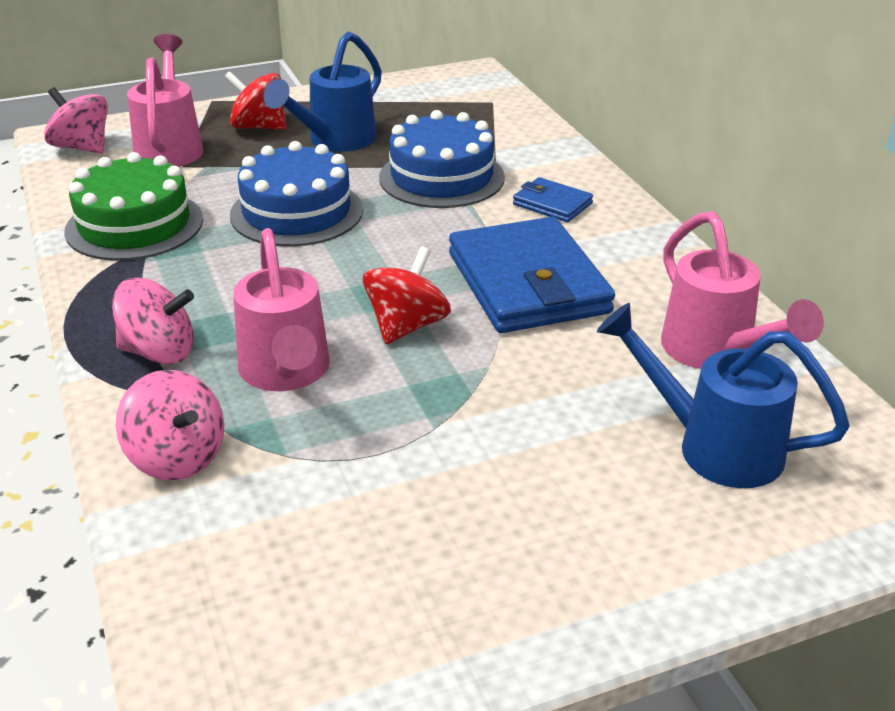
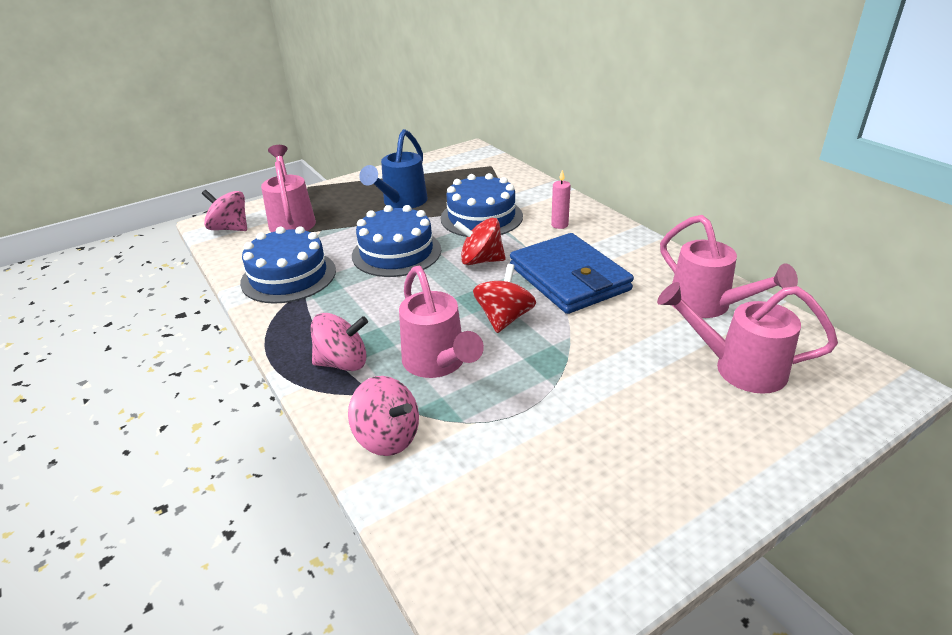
camera: 10 degrees left, 0 degrees up
green cake [64,152,203,261] -> blue cake [240,226,336,304]
red spinning top [224,71,287,130] -> red spinning top moved to [454,218,506,265]
blue wallet [513,177,593,222] -> pink candle [551,170,571,229]
blue watering can [597,303,850,488] -> pink watering can [657,282,838,394]

